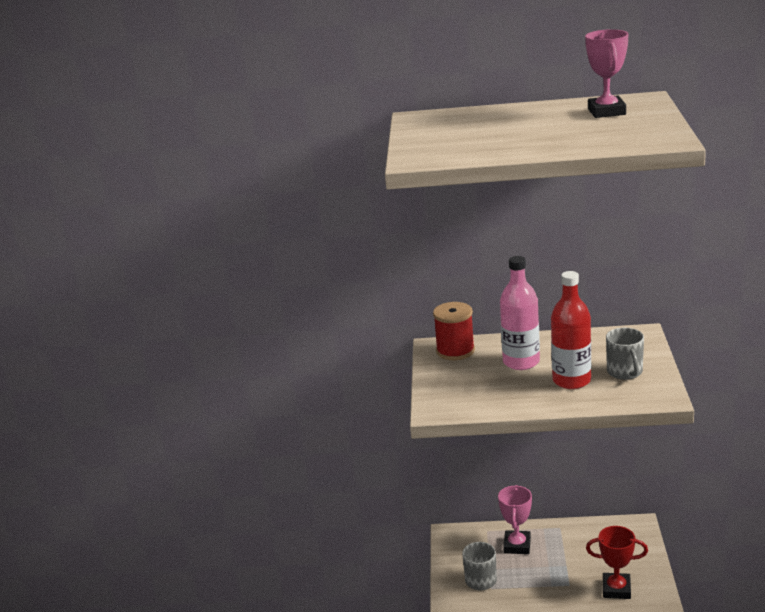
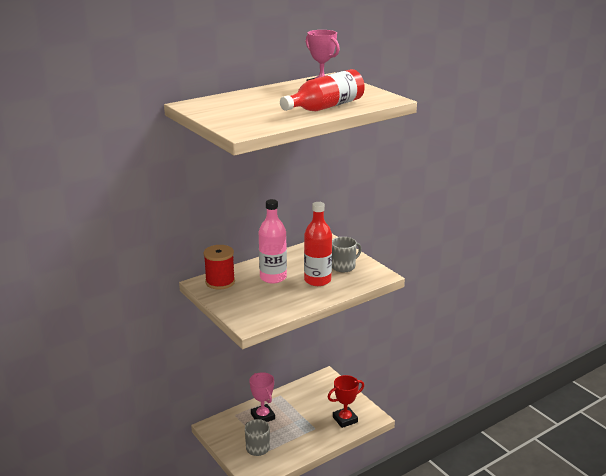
camera: 40 degrees left, 0 degrees up
grey mug [606,328,644,380] -> grey mug turned 75 degrees counterclockwise [332,237,362,272]
none -> red bottle [280,69,365,111]

